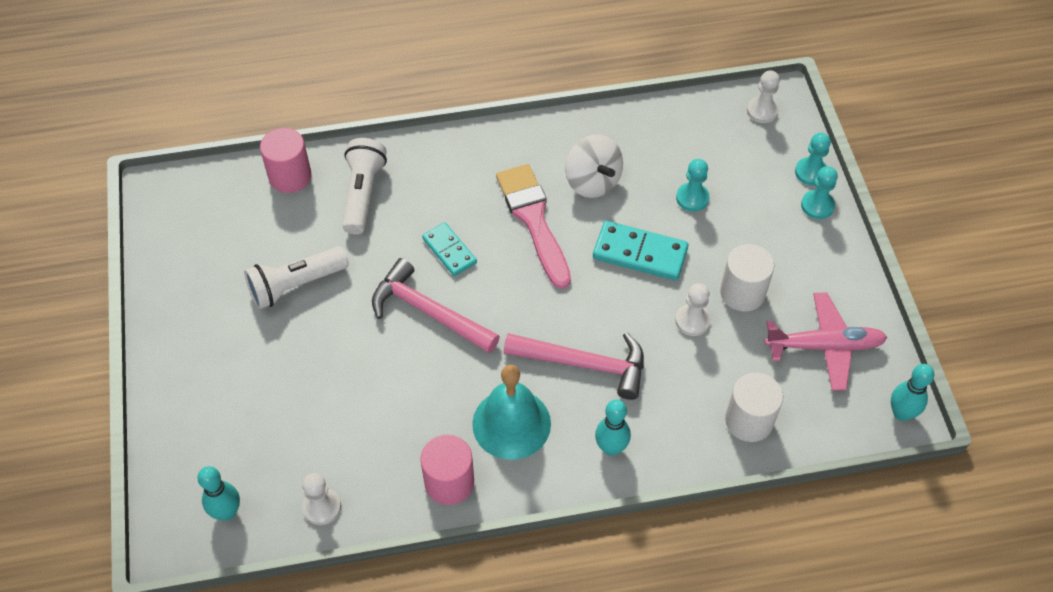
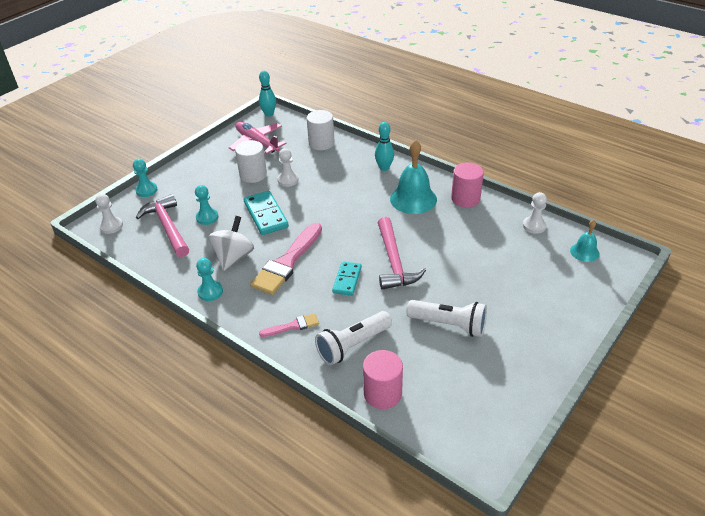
camera: 130 degrees left, 15 degrees down
turquoise bowling pin [197,466,240,521] -> turquoise bell [570,220,600,262]
pink hammer [503,332,644,400] -> pink hammer moved to [136,194,189,257]
turquoise pawn [801,166,838,219] -> turquoise pawn moved to [196,258,223,301]
none -> pink brush [259,313,319,337]

